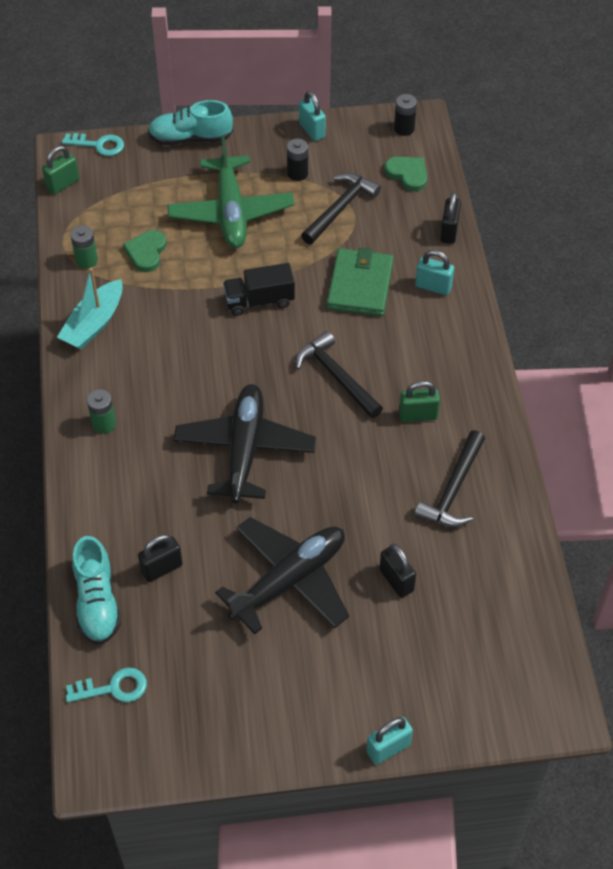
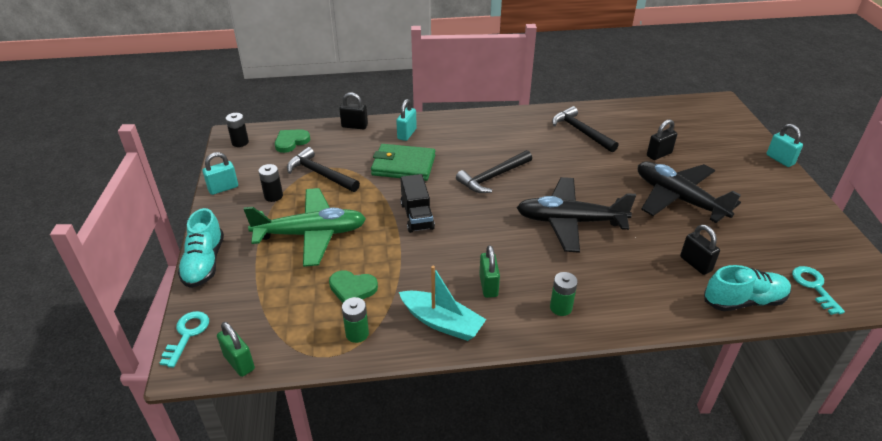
camera: 90 degrees left, 15 degrees down
green padlock [399,381,440,422] -> green padlock moved to [479,245,500,298]
black hammer [414,430,485,527] -> black hammer turned 150 degrees counterclockwise [552,106,619,152]

